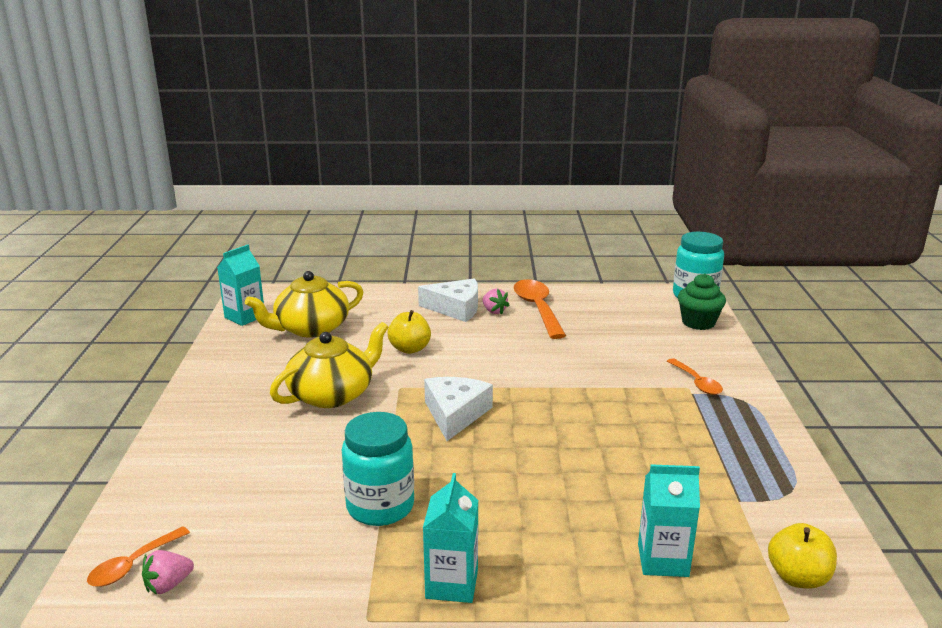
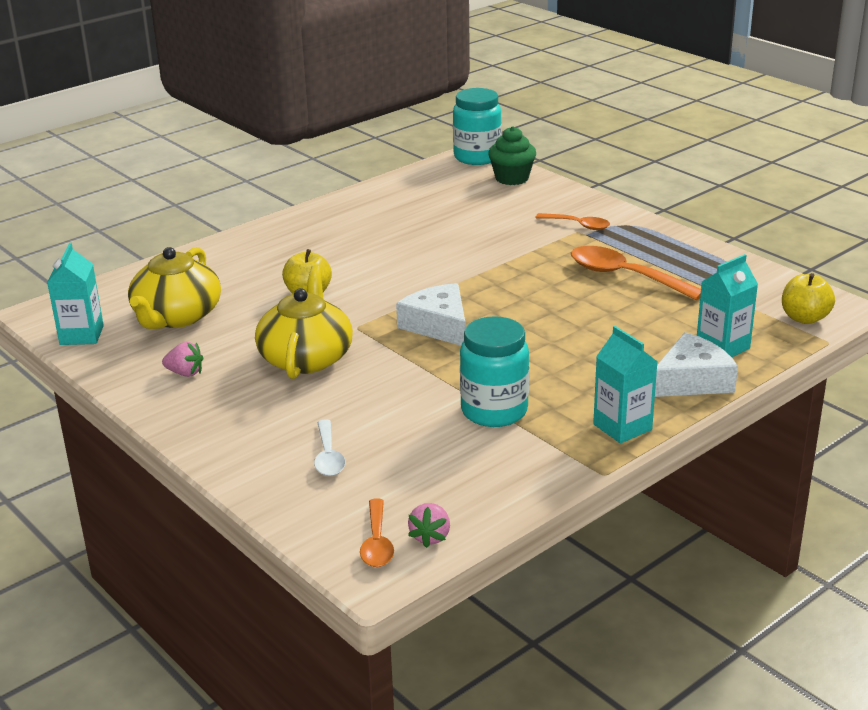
camera: 40 degrees left, 5 degrees up
white cheese [418,279,478,322] -> white cheese moved to [655,332,738,397]
pink strawberry [482,289,510,315] -> pink strawberry moved to [162,342,203,377]
orange spoon [514,279,566,339] -> orange spoon moved to [571,246,701,300]
none -> white spoon [314,419,345,476]

